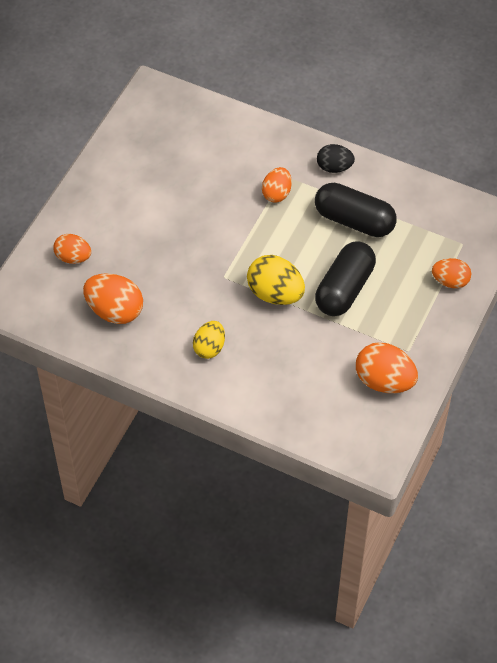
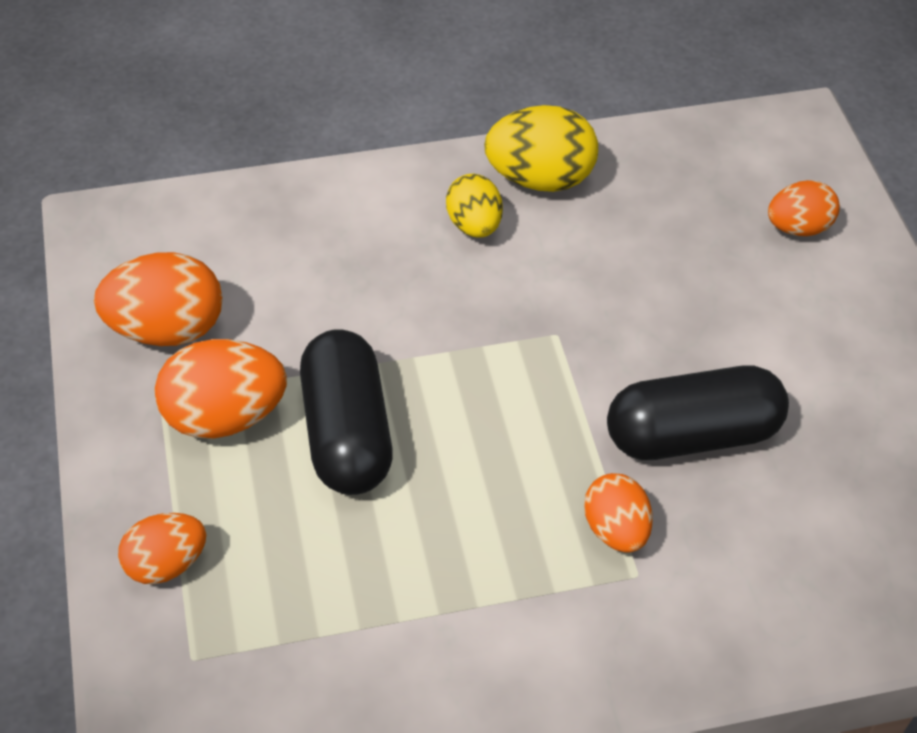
camera: 140 degrees right, 5 degrees down
orange egg [83,273,143,324] -> orange egg moved to [155,339,287,438]
yellow egg [247,255,305,305] -> yellow egg moved to [484,105,598,192]
black capsule [315,183,397,237] -> black capsule moved to [607,365,789,460]
black egg [317,144,355,173] -> none

